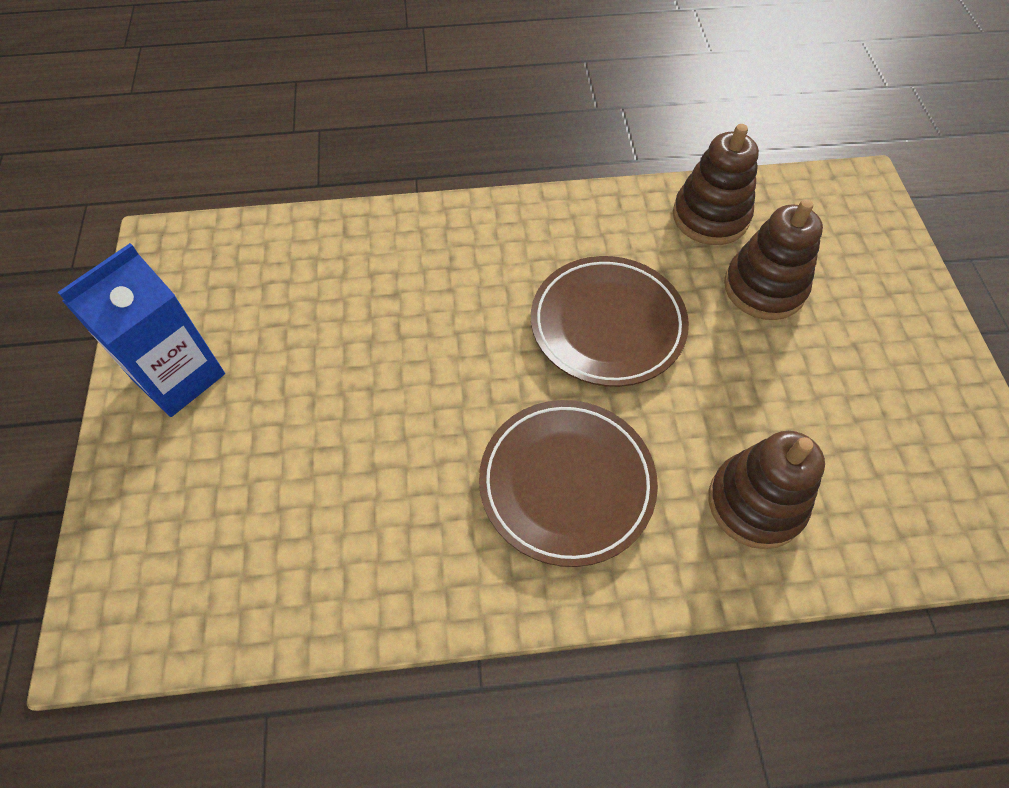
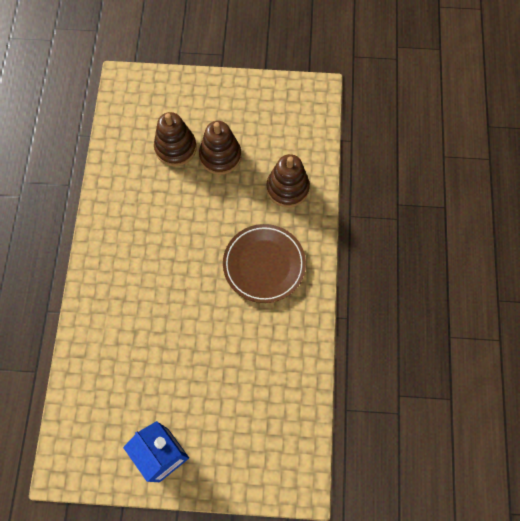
camera: 80 degrees left, 10 degrees up
brown plate [531,256,689,387] -> none
brown stacking toy [673,124,759,245] -> brown stacking toy moved to [199,121,241,175]

